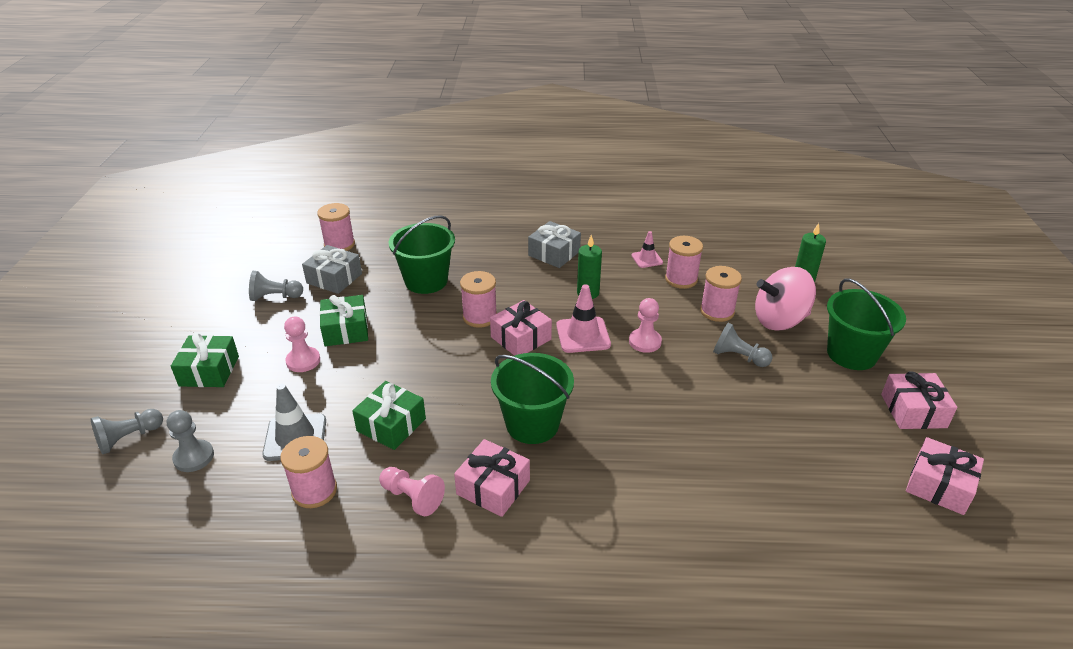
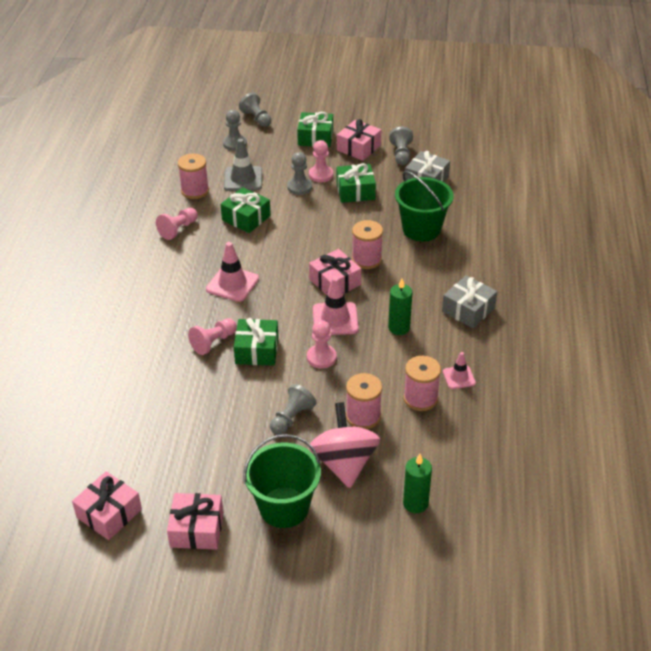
camera: 95 degrees right, 5 degrees up
pink spool [317,203,355,251] -> none
pink gift [454,439,530,517] -> pink gift moved to [337,119,381,161]
green bucket [491,353,574,444] -> pink traffic cone [206,242,259,302]
none -> pink pawn [188,318,237,355]
none -> green gift [234,318,278,366]
none -> grey pawn [287,152,312,195]

